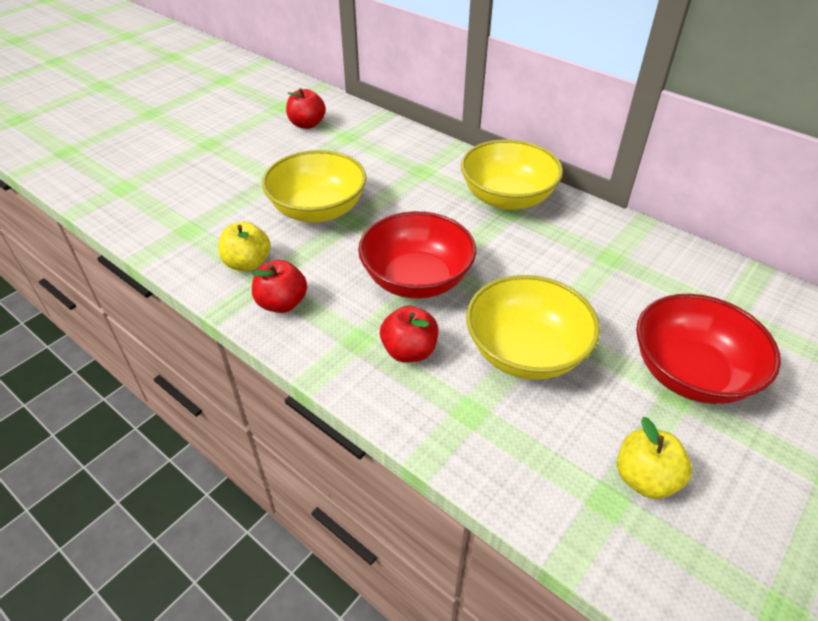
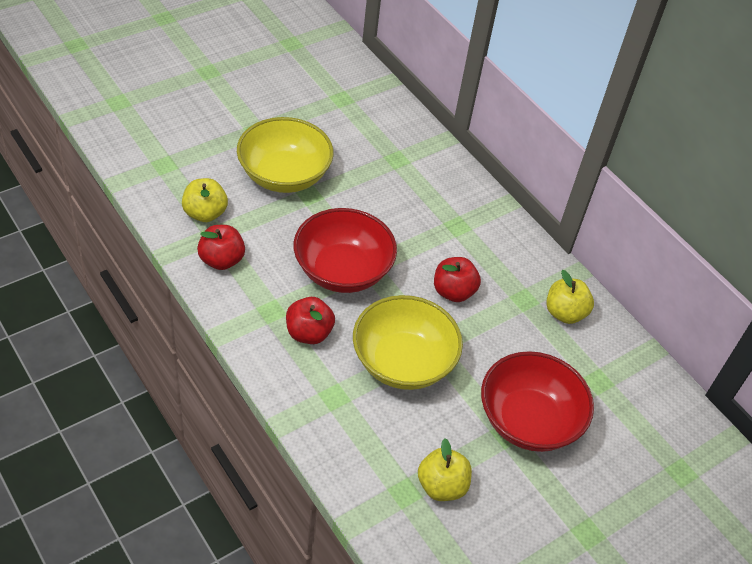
camera: 10 degrees right, 5 degrees up
red apple [286,88,326,129] -> red apple moved to [434,257,481,302]
yellow bowl [461,139,563,210] -> none
none -> yellow apple [546,270,594,324]

